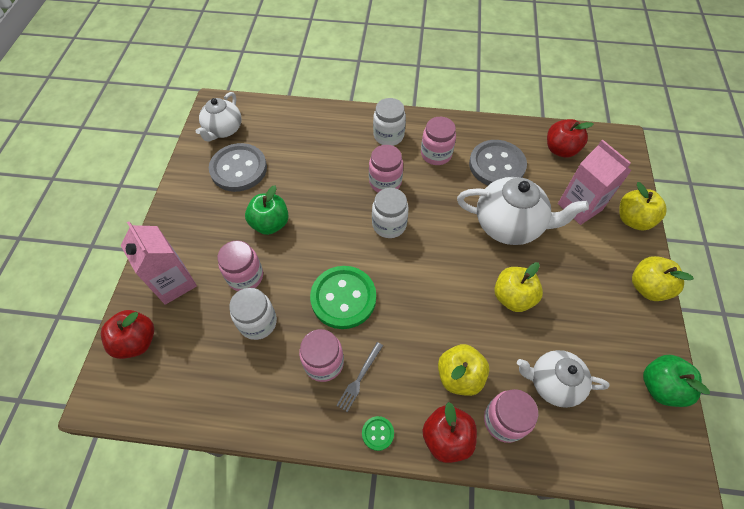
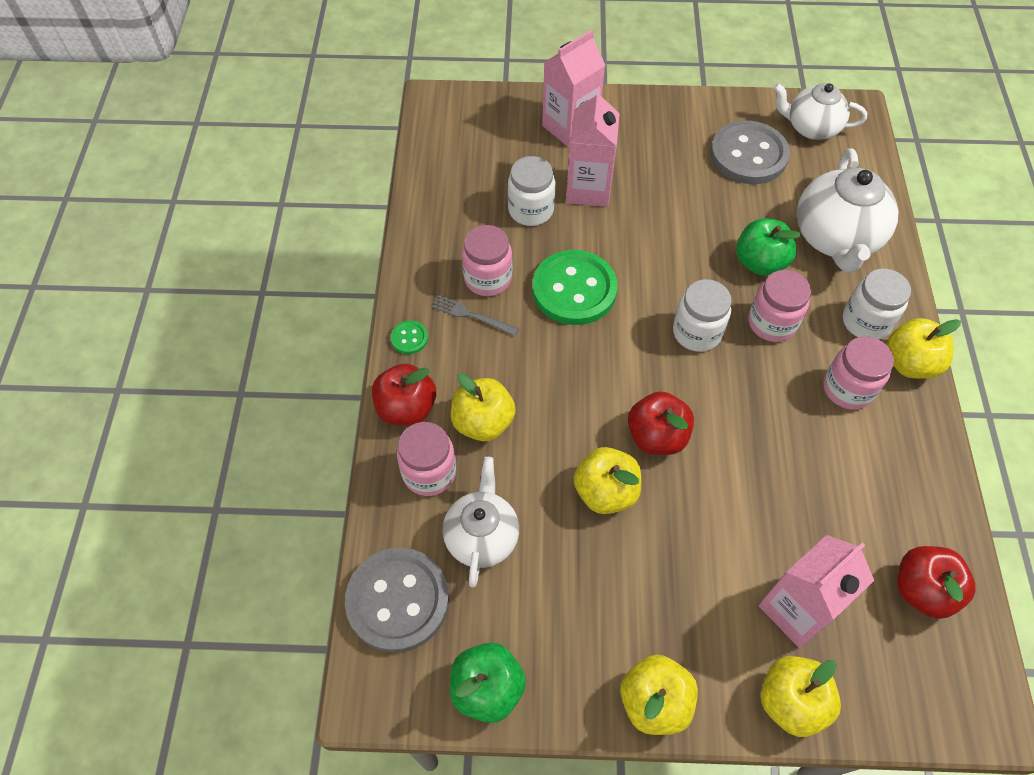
camera: 85 degrees right, 0 degrees up
red apple [101,310,154,359] -> red apple moved to [628,391,694,455]
pink jar [217,240,263,291] -> pink carton [566,88,620,207]
green apple [245,186,289,235] -> green apple moved to [736,218,801,276]
white teapot [457,177,589,245] -> white teapot moved to [797,148,899,273]
grey button [469,140,527,185] -> grey button moved to [345,547,449,653]
none -> yellow apple [887,318,961,379]

